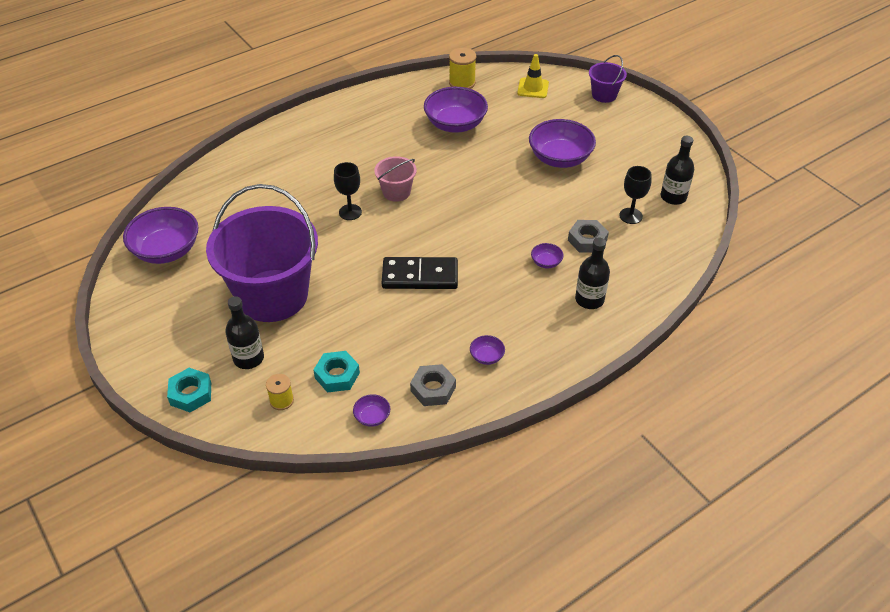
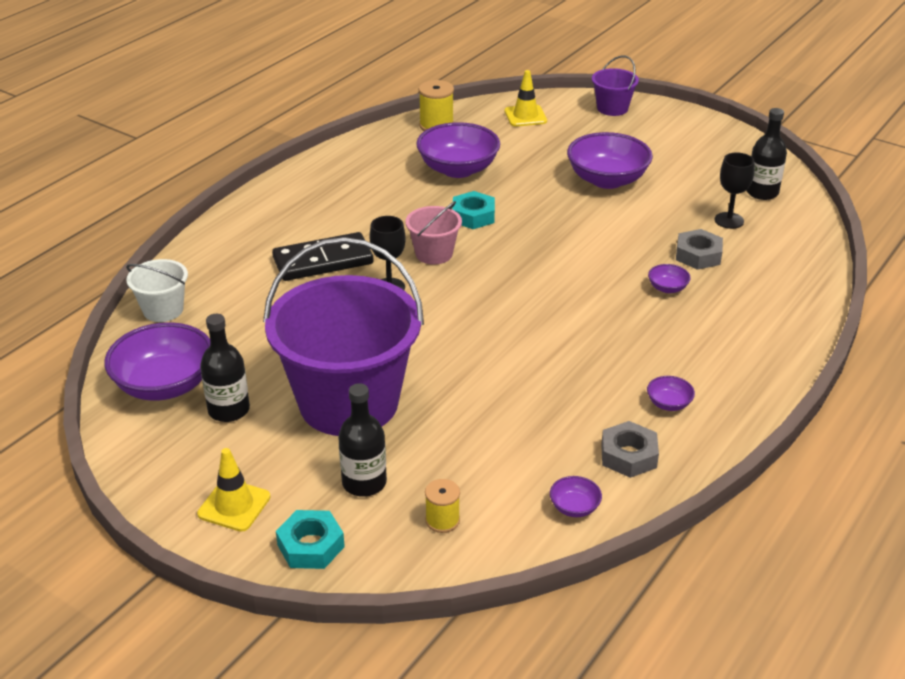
camera: 20 degrees left, 10 degrees down
turquoise nut [314,351,360,393] -> turquoise nut moved to [452,191,495,229]
black domino [382,257,458,289] -> black domino moved to [272,232,374,281]
black bottle [575,237,610,309] -> black bottle moved to [200,314,250,422]
none -> white bucket [126,259,188,322]
none -> yellow traffic cone [197,448,271,532]

